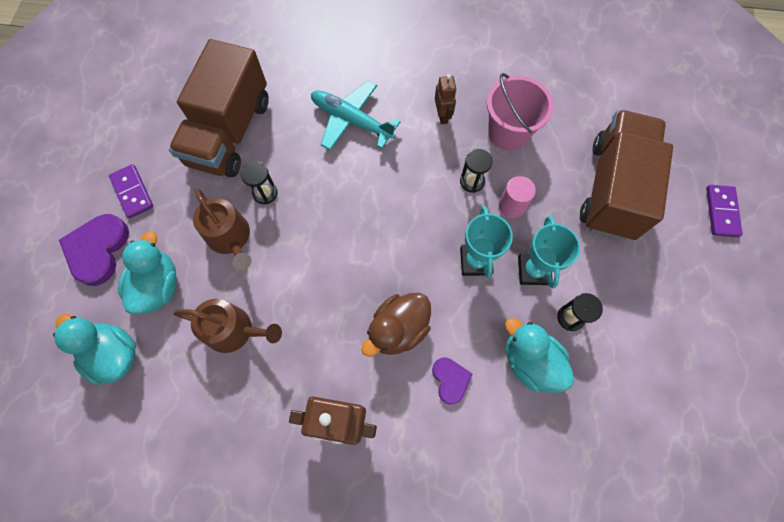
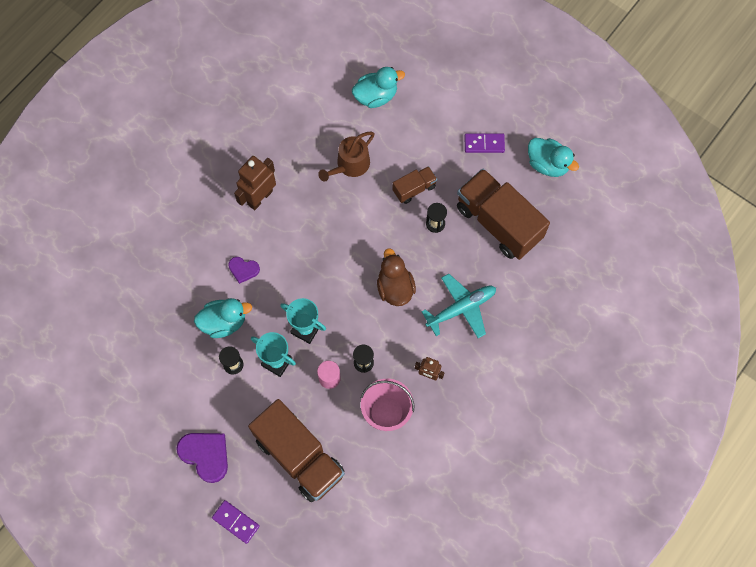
camera: 120 degrees right, 0 degrees up
purple heart [59,214,129,286] -> purple heart moved to [176,433,228,483]
turquoise duck [118,231,177,314] -> turquoise duck moved to [528,138,579,177]
brown watering can [193,188,252,270] -> brown truck [392,166,437,204]
brown duck [362,293,431,357] -> brown duck moved to [377,248,416,306]

